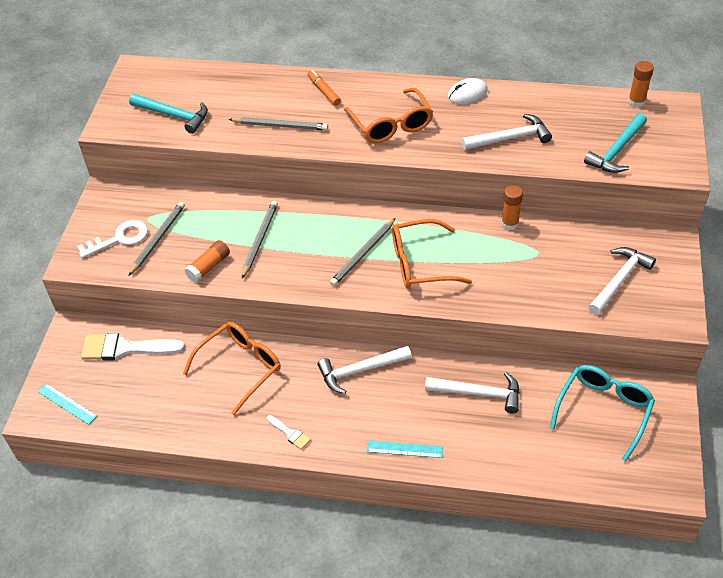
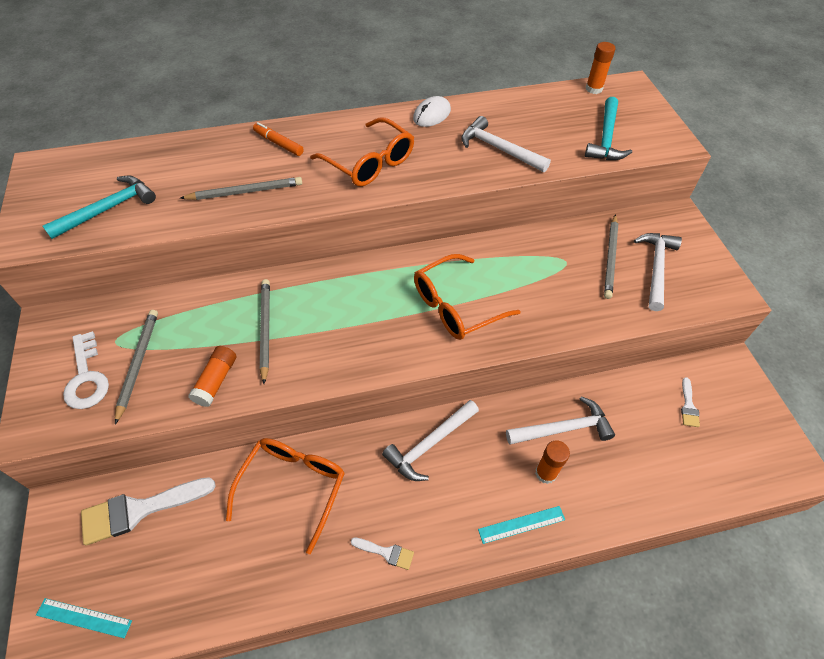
camera: 25 degrees left, 5 degrees up
white key [77,220,148,258] -> white key turned 120 degrees clockwise [63,331,109,409]
turquoise hammer [129,94,208,134] -> turquoise hammer turned 45 degrees counterclockwise [43,176,156,239]
grey pencil [330,218,396,286] -> grey pencil moved to [604,214,618,299]
white hammer [461,114,552,150] -> white hammer turned 105 degrees counterclockwise [461,116,551,172]
orange glue stick [501,185,523,230] -> orange glue stick moved to [535,441,570,484]
turquoise glasses [550,365,655,461] -> white brush [681,377,700,427]

